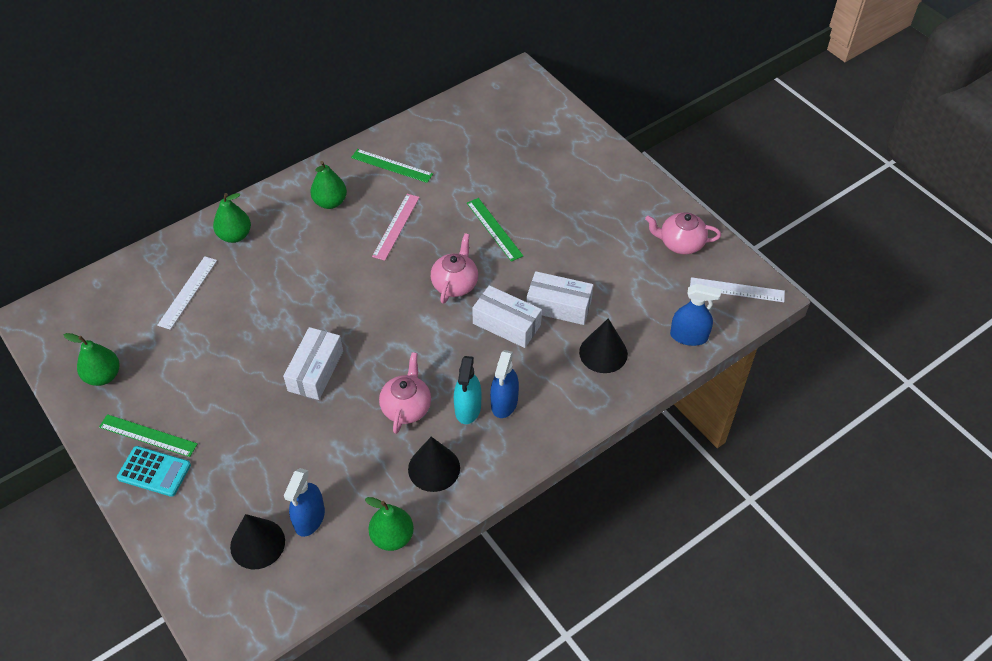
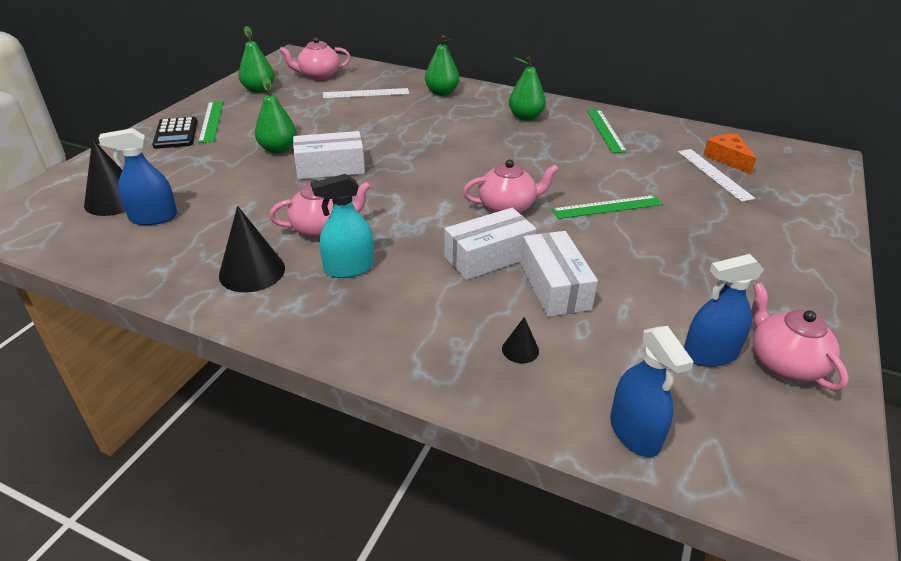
camera: 60 degrees right, 15 degrees down
turquoise calculator [117,446,191,497] -> black calculator [152,117,197,149]
green pear [365,497,414,551] -> green pear moved to [255,76,297,154]
pink ruler [372,194,420,261] -> none
green ruler [467,198,523,262] -> green ruler turned 45 degrees clockwise [552,195,662,219]
white box [472,285,542,348] -> white box turned 60 degrees clockwise [444,208,537,280]
blue spray bottle [490,350,519,418] -> blue spray bottle moved to [684,254,764,367]
black cone [579,318,628,373] -> black cone [502,317,539,364], size x0.50
white ruler [690,277,785,302] -> white ruler moved to [678,149,756,202]
none -> pink teapot [279,37,351,80]
none -> orange cheese [703,134,756,174]

